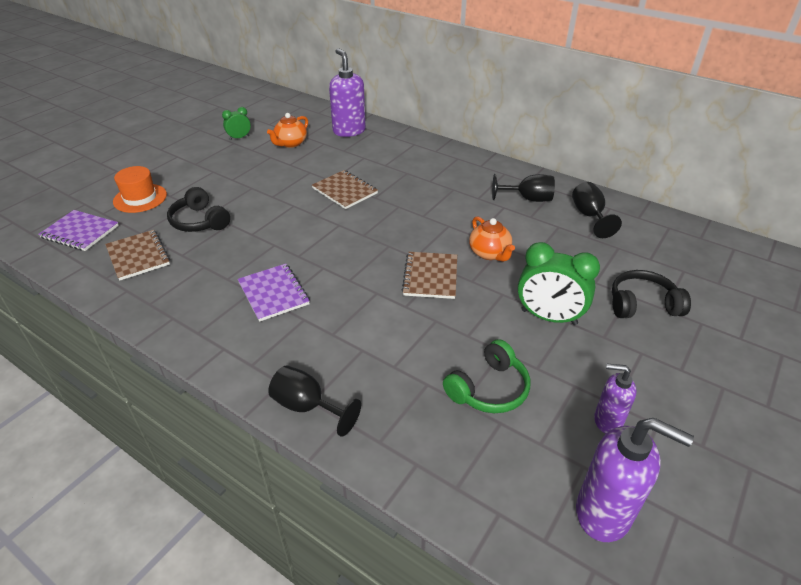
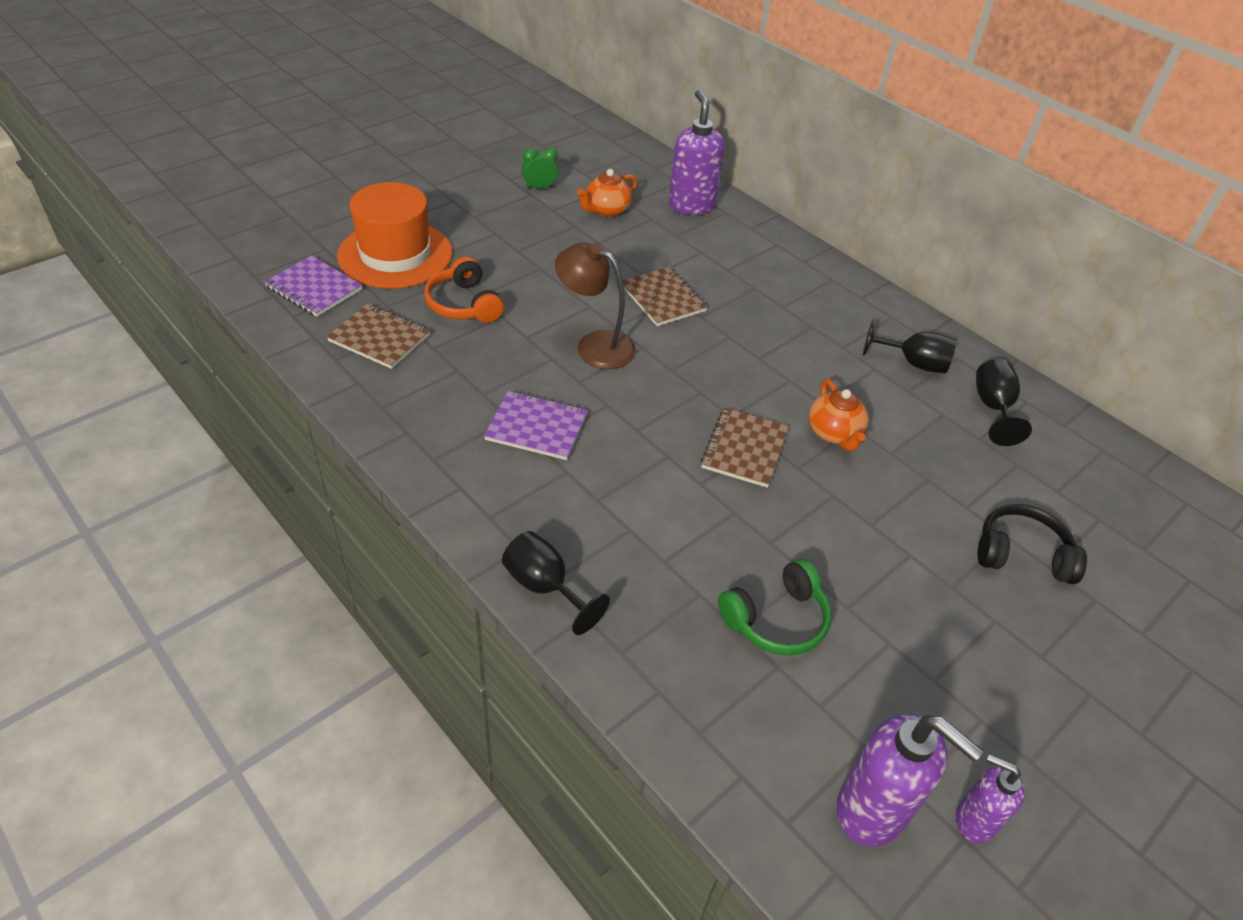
camera: 10 degrees right, 5 degrees up
brown notebook [105,230,170,281] -> brown notebook turned 45 degrees counterclockwise [326,304,430,369]
orange hat [113,166,167,213] -> orange hat [337,182,452,289], size x1.65
black headphones [167,187,230,232] -> orange headphones [424,256,504,323]
purple notebook [238,264,310,322] -> purple notebook turned 60 degrees counterclockwise [484,391,588,460]
green clock [518,242,600,325] -> none
purple soap dispenser [594,363,637,433] -> purple soap dispenser moved to [956,754,1025,843]
none -> brown lamp [555,243,636,369]

